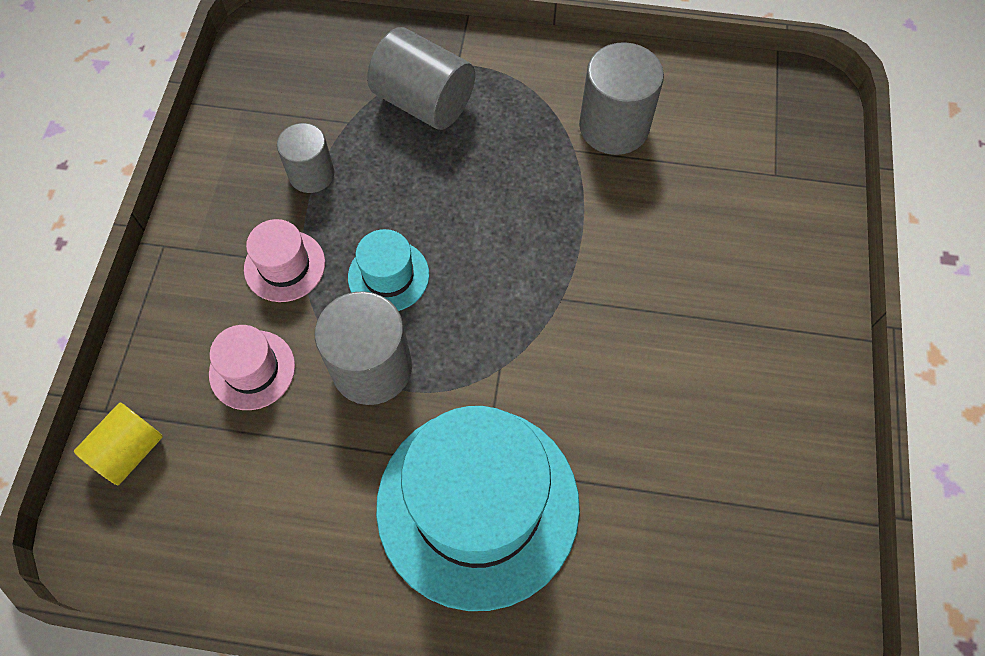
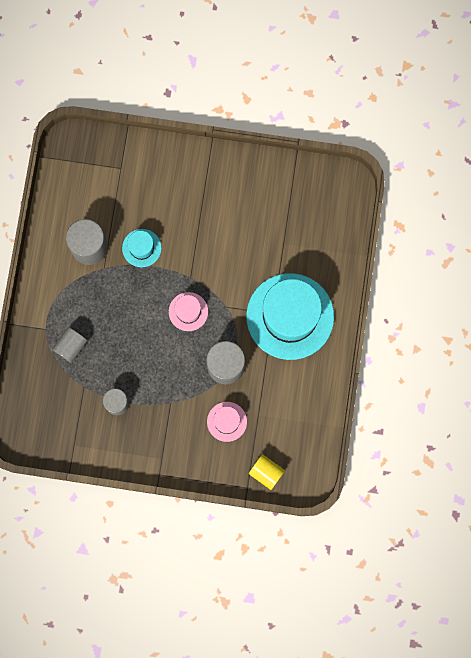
camera: 90 degrees left, 15 degrees up
pink hat [244,219,325,302] -> pink hat moved to [169,292,208,331]
turquoise hat [348,229,429,311] -> turquoise hat moved to [122,229,162,267]
grey cylinder [367,27,475,130] -> grey cylinder [52,327,87,363], size x0.64

